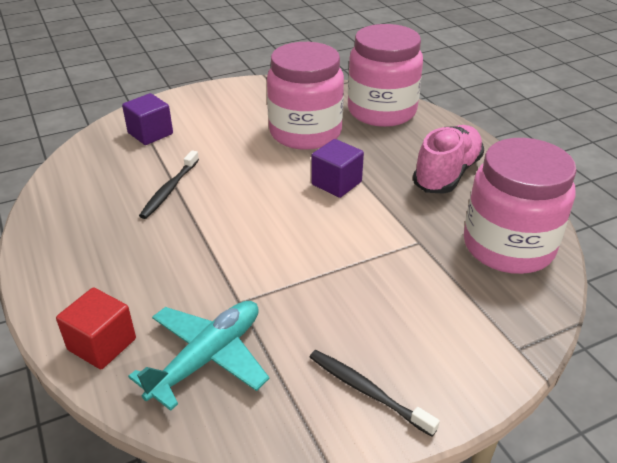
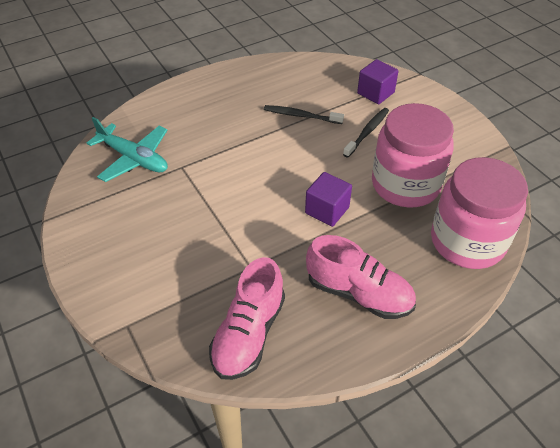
camera: 85 degrees right, 10 degrees up
red cube [56,287,136,369] -> none
black toothbrush [310,350,440,437] -> black toothbrush moved to [343,108,389,157]
pink jar [464,138,577,274] -> pink shoe [209,257,285,380]

